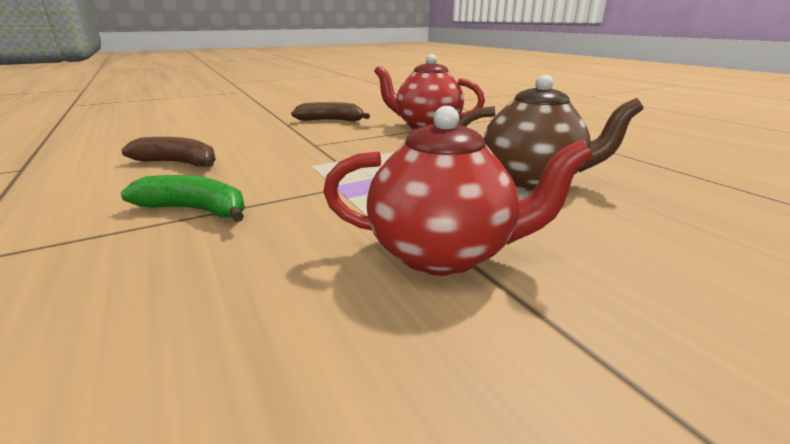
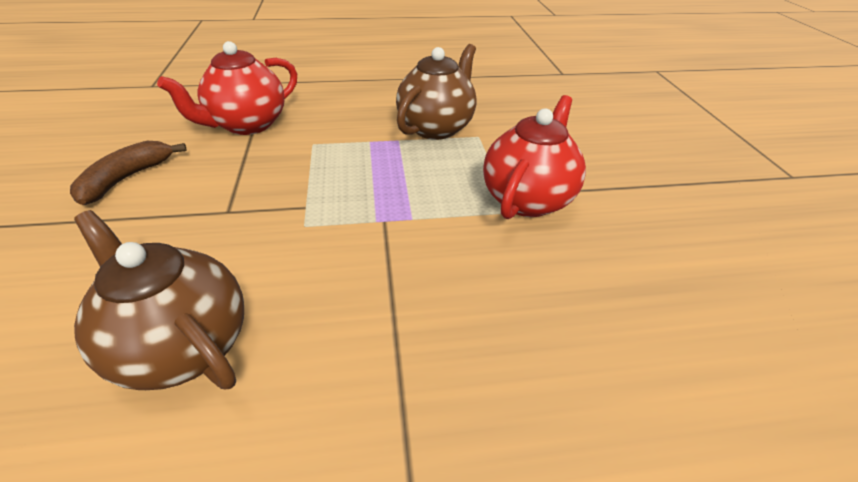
camera: 70 degrees left, 15 degrees up
brown banana [121,137,216,167] -> brown teapot [74,210,244,390]
green banana [121,175,245,222] -> none

